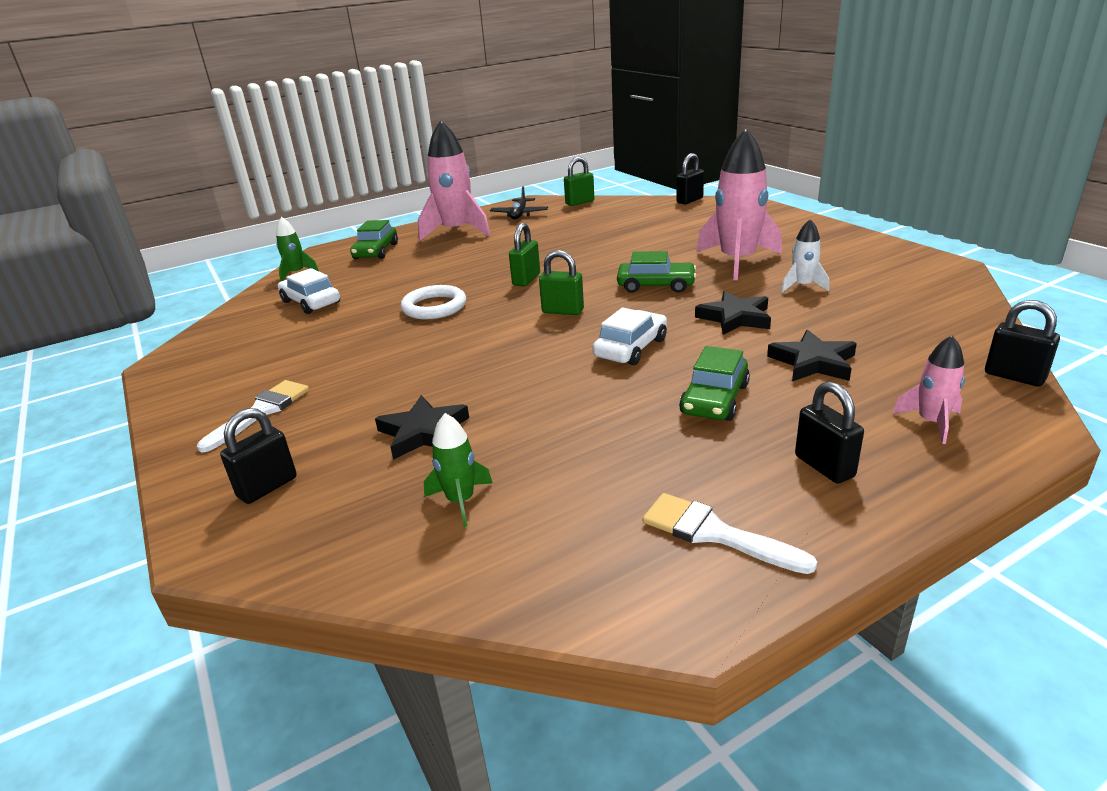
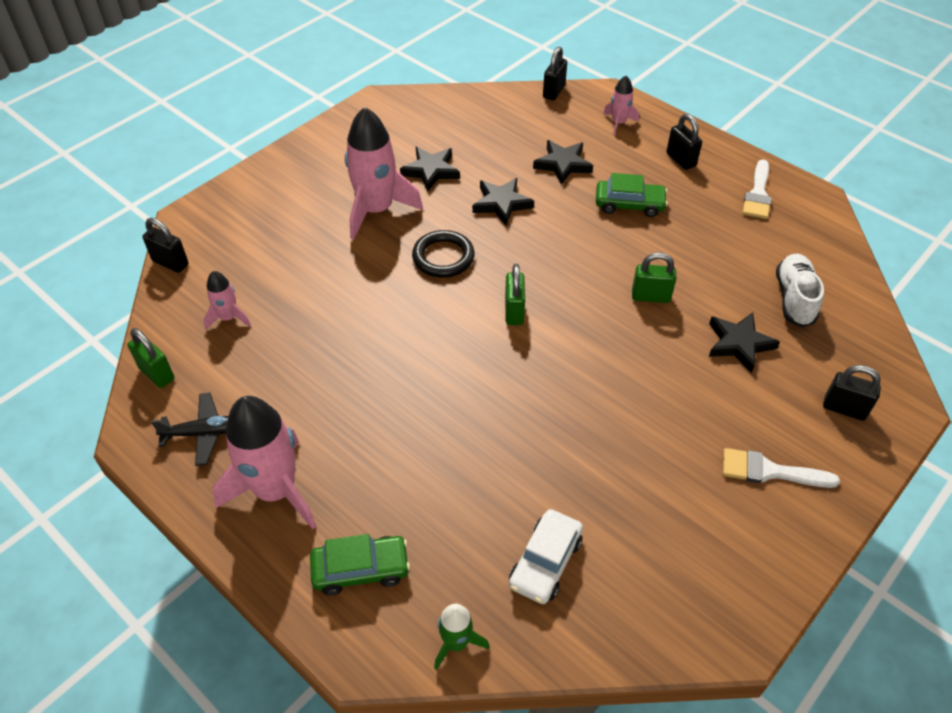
camera: 110 degrees left, 20 degrees up
white ring [401,285,466,319] -> none
green rocket [424,413,493,527] -> white shoe [776,254,824,327]
green padlock [509,223,540,286] -> green padlock moved to [632,252,676,303]
white car [593,307,667,365] -> none
green car [617,251,696,293] -> black ring [412,230,475,277]
white rocket [781,219,829,293] -> black star [400,147,460,191]
black padlock [795,381,864,484] -> black padlock turned 75 degrees counterclockwise [666,114,702,170]
none -> pink rocket [203,271,251,330]

